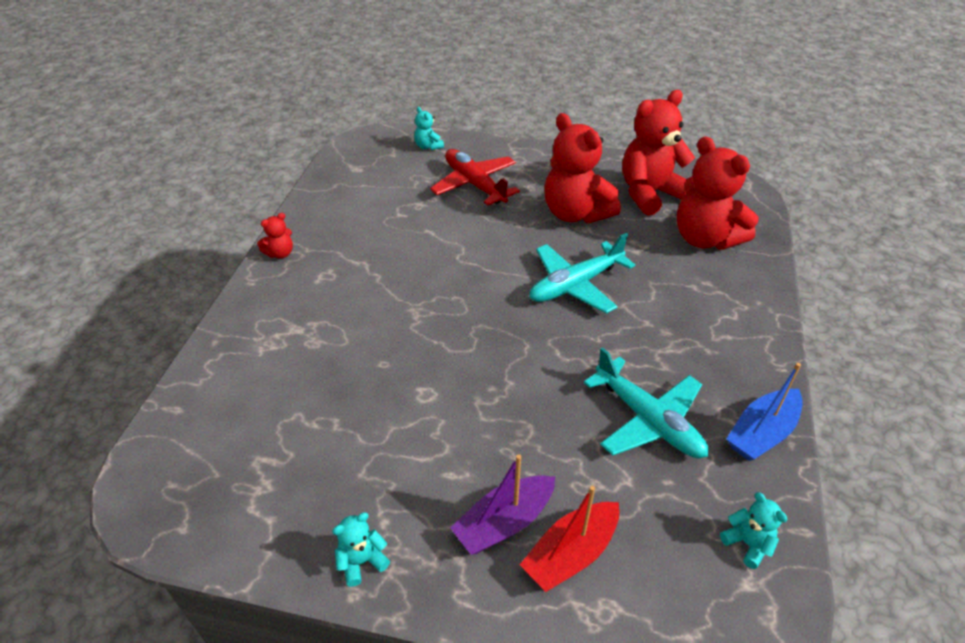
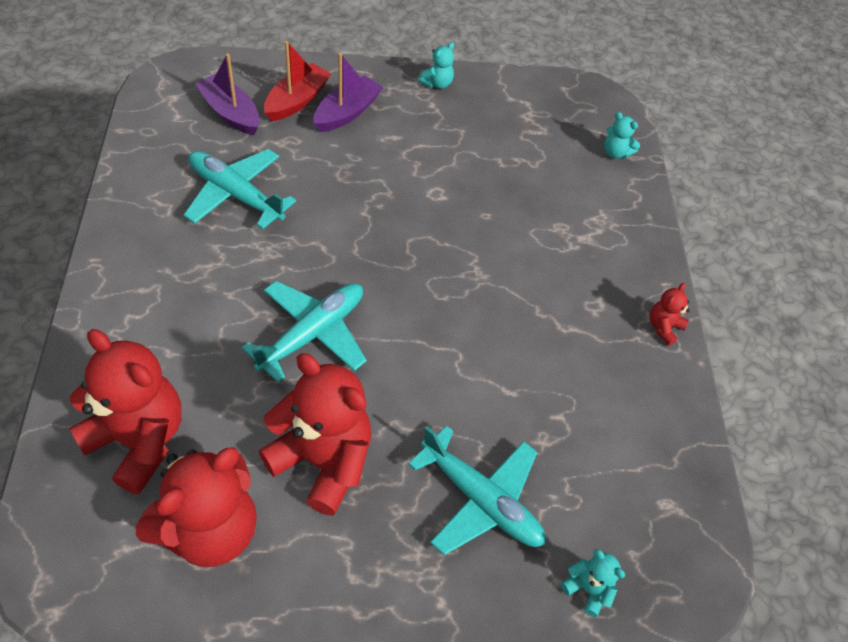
camera: 160 degrees right, 10 degrees up
red plane [430,149,520,206] -> turquoise plane [408,426,546,555]
turquoise teddy bear [720,492,788,569] -> turquoise teddy bear moved to [604,112,640,159]
blue boat [727,363,803,461] -> none
none -> purple boat [195,53,259,135]

